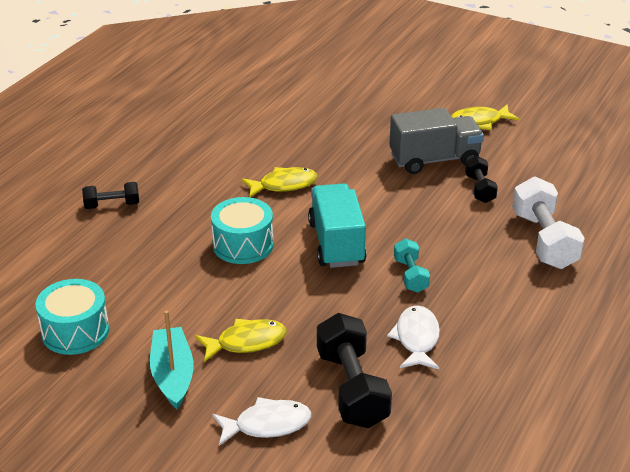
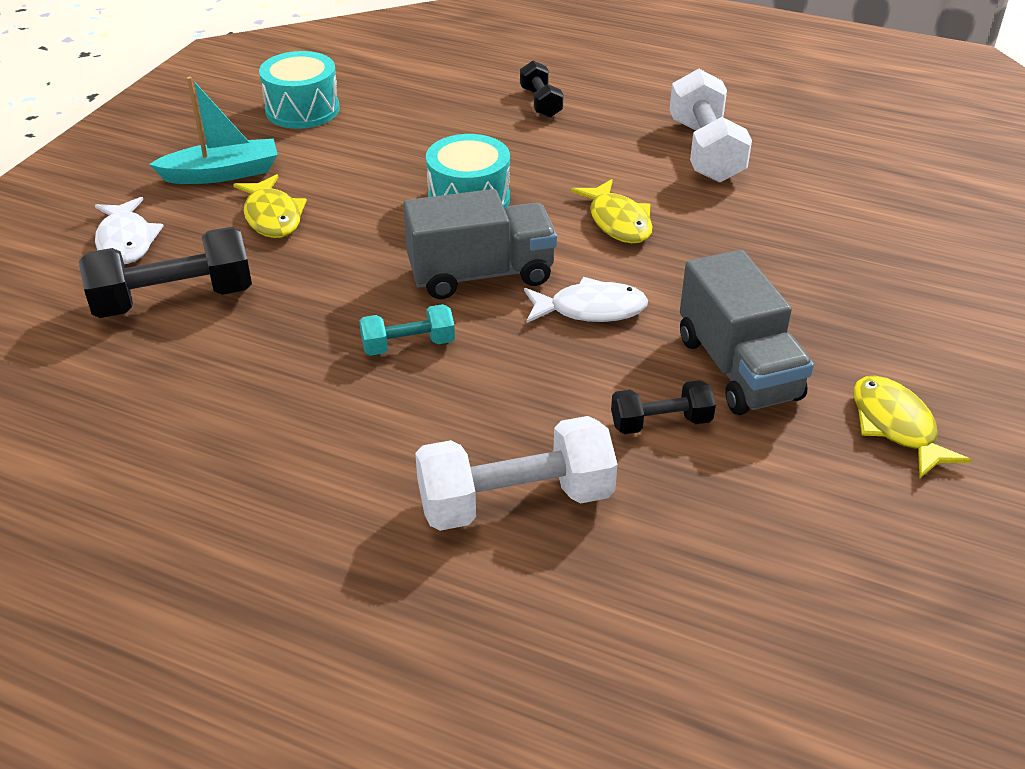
camera: 85 degrees right, 5 degrees up
turquoise truck [308,183,367,268] -> grey truck [403,189,557,299]
white fish [387,305,440,369] -> white fish moved to [524,277,648,323]
none -> white dumbbell [670,69,752,182]

